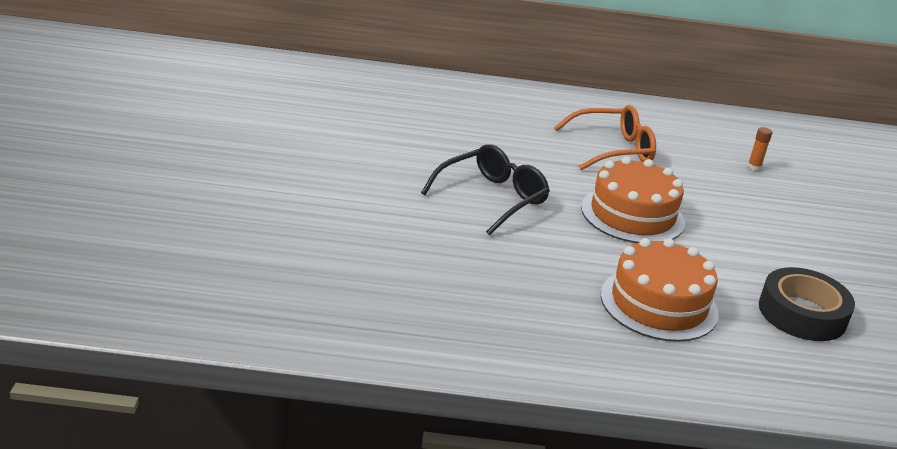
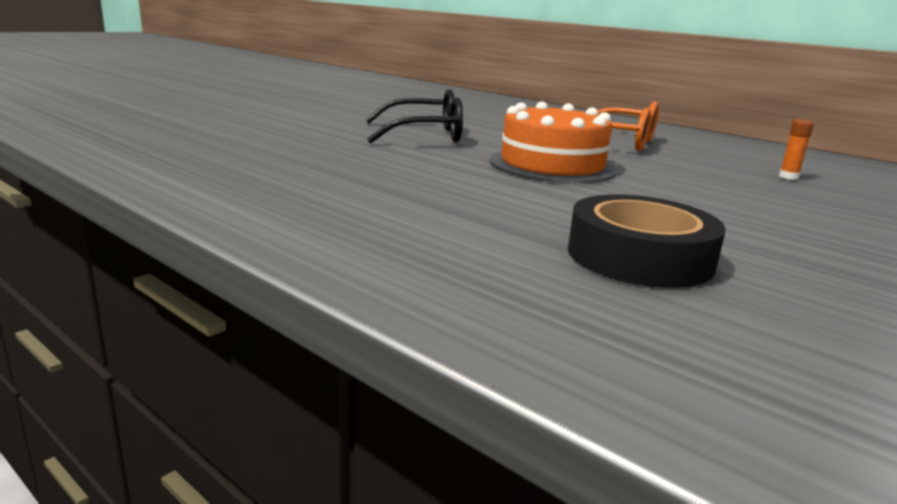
camera: 40 degrees right, 10 degrees down
orange cake [601,238,719,342] -> none

